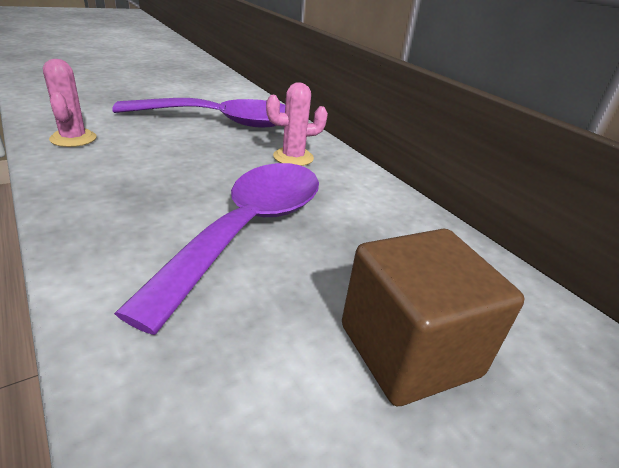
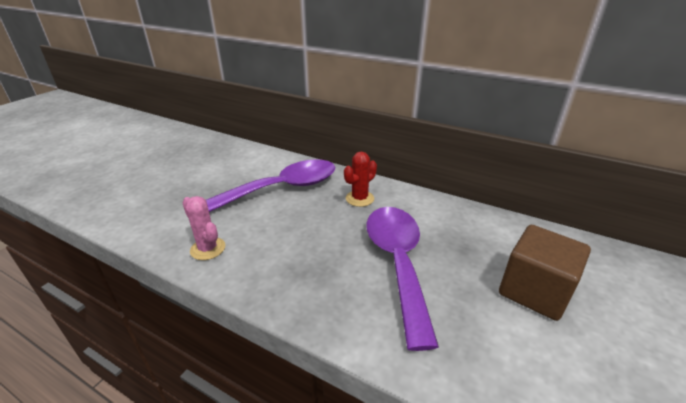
camera: 25 degrees left, 0 degrees up
pink cactus [266,82,328,166] -> red cactus [344,152,377,207]

